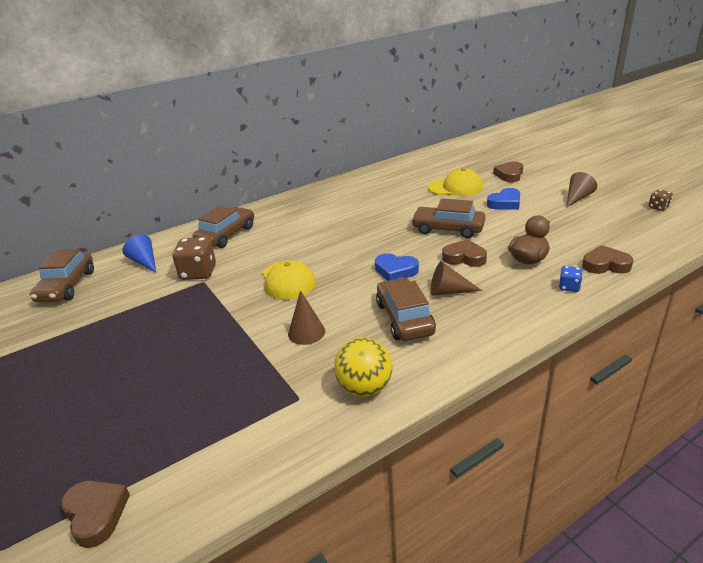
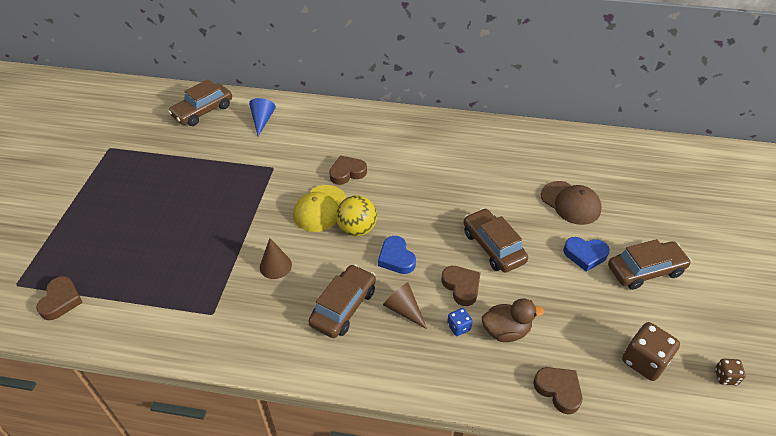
camera: 40 degrees right, 15 degrees up
brown dice [172,237,216,280] -> brown dice moved to [622,322,680,381]
brown car [192,206,254,248] -> brown car moved to [608,239,691,290]
yellow ball [334,338,392,397] -> yellow ball moved to [336,195,377,236]
yellow cap [428,168,483,196] -> brown cap [541,181,602,225]
brown heart [493,162,523,182] -> brown heart moved to [329,155,367,185]
blue dice [559,266,582,292] -> blue dice moved to [447,308,473,336]
brown cone [566,172,597,208] -> none

